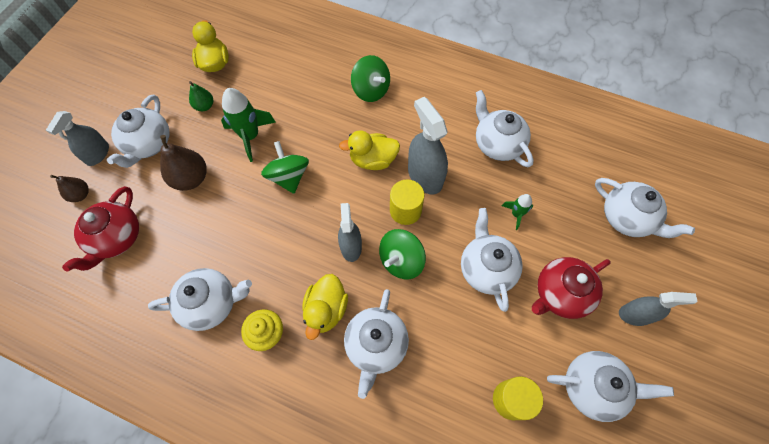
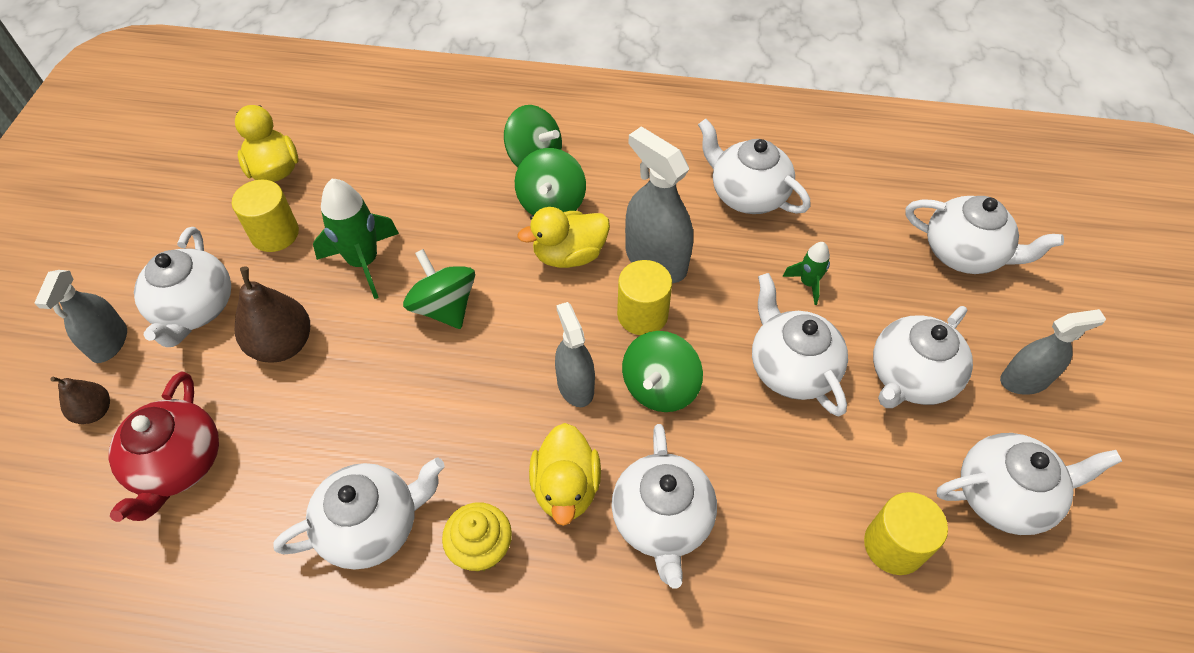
camera: 15 degrees left, 10 degrees down
green pear [189,81,213,111] -> yellow cylinder [232,180,299,252]
red teapot [532,257,611,319] -> white teapot [873,306,973,408]
none -> green spinning top [515,148,586,215]

